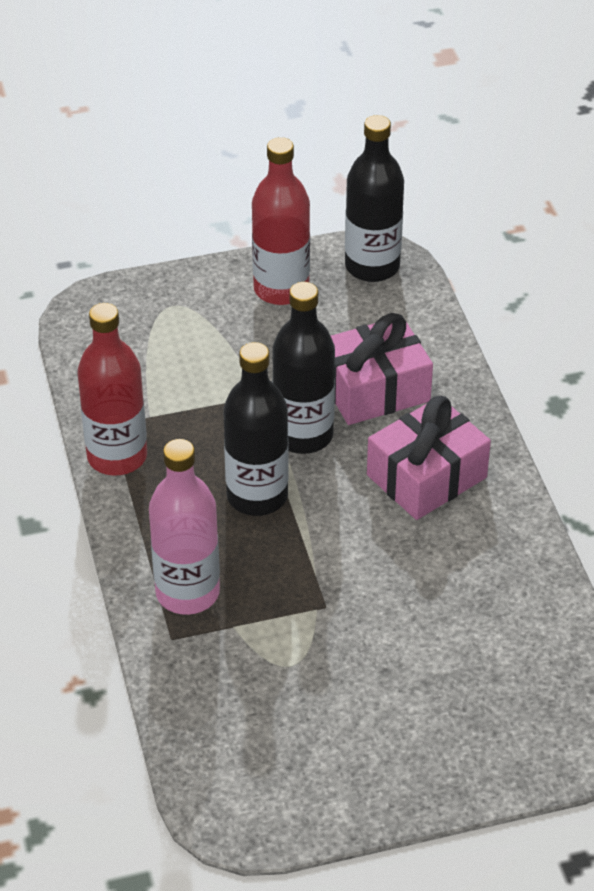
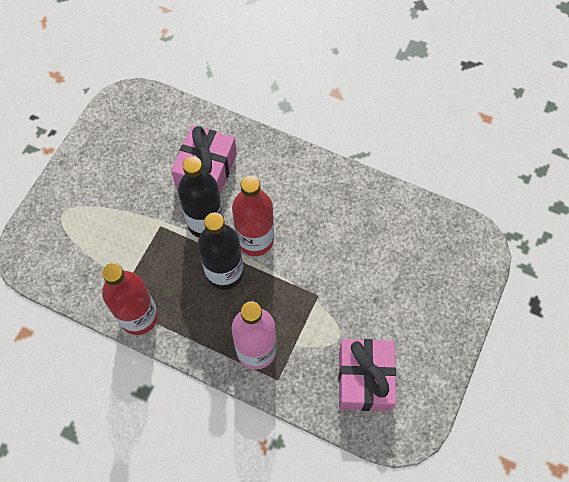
camera: 50 degrees left, 20 degrees up
red bottle [252,137,310,305] -> red bottle moved to [232,176,274,256]
black bottle [345,115,404,282] -> none
pink gift [367,396,491,520] -> pink gift moved to [338,339,396,411]

